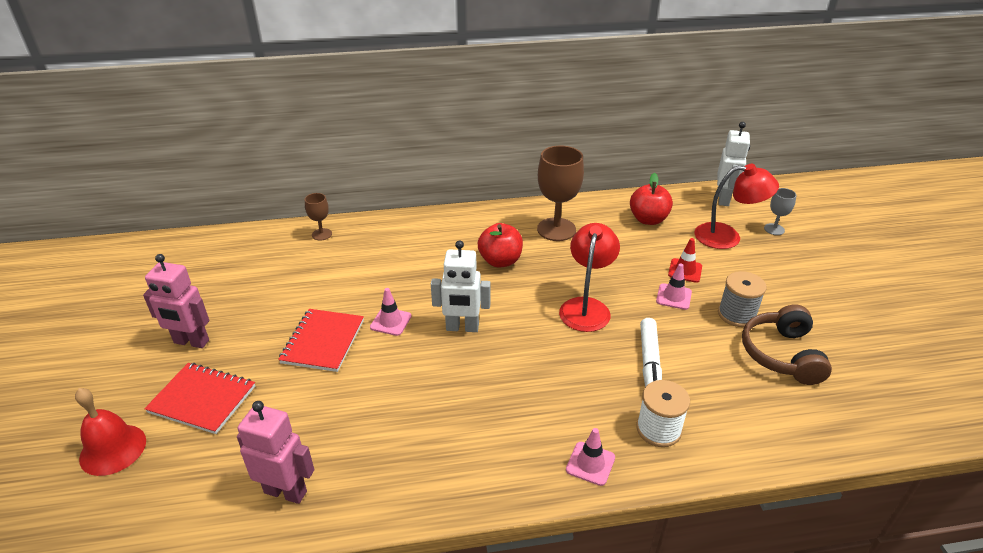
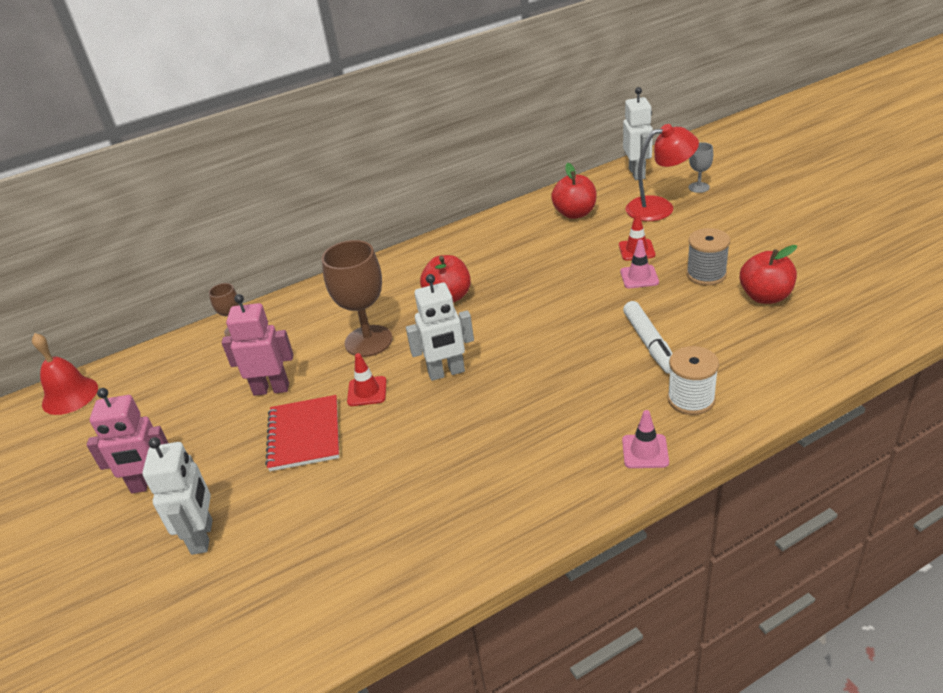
camera: 15 degrees left, 0 degrees up
red bell [75,388,146,476] -> red bell moved to [32,333,98,415]
red notebook [144,363,255,434] -> white robot [142,437,213,555]
pink robot [237,401,314,504] -> pink robot moved to [222,294,294,396]
pink traffic cone [370,288,412,336] -> red traffic cone [347,353,386,406]
brown goblet [537,145,584,241] -> brown goblet moved to [322,240,393,357]
red lamp [559,223,620,332] -> none
brown headphones [742,304,832,385] -> red apple [740,245,797,304]

